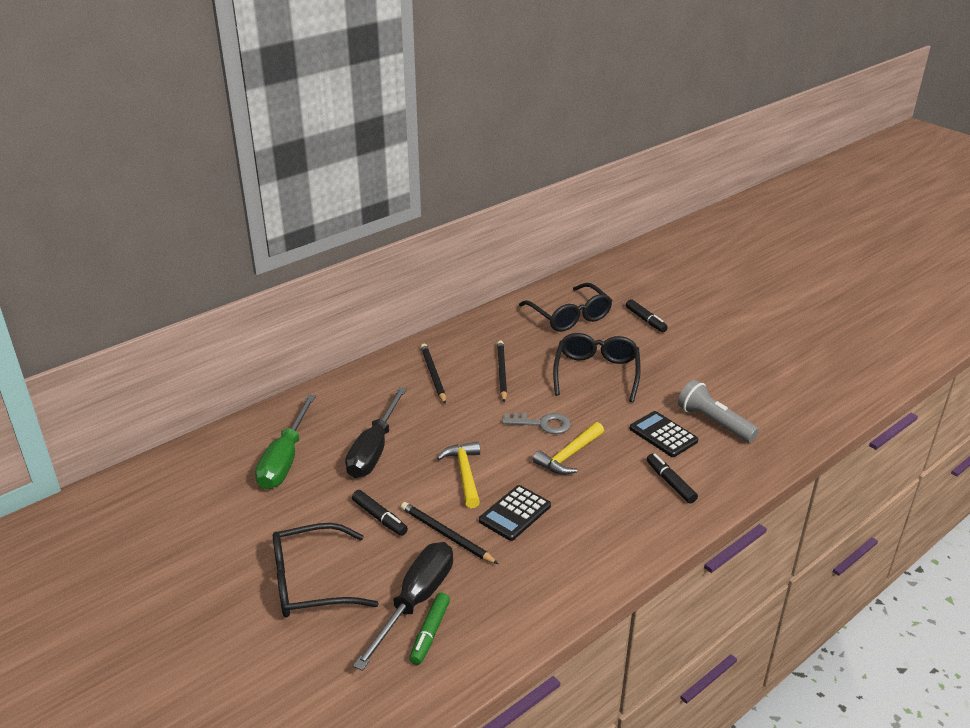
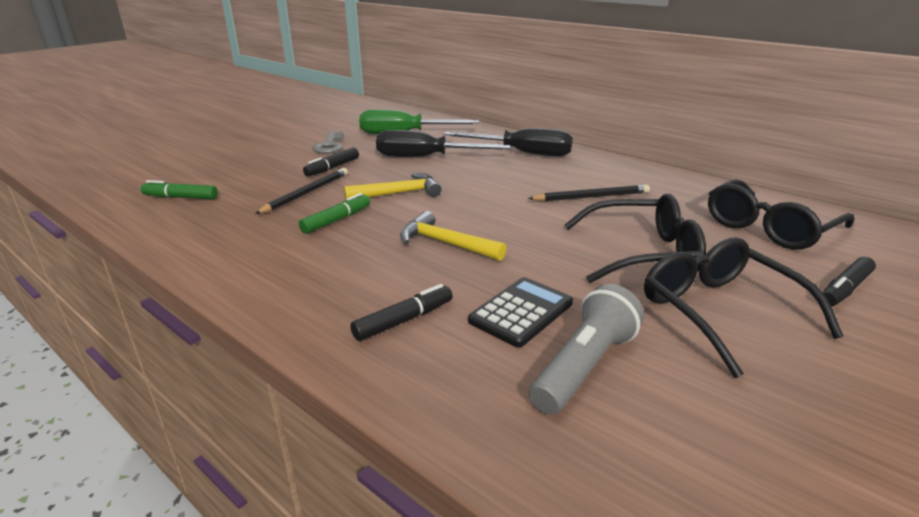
camera: 80 degrees right, 5 degrees down
black glasses [273,523,379,618] -> black glasses moved to [644,237,843,378]
black screwdriver [353,542,453,671] -> black screwdriver moved to [444,128,573,157]
black pencil [421,344,446,404] -> none
black calculator [479,485,551,541] -> green marker [299,193,370,234]
grey key [502,412,571,434] -> grey key moved to [312,131,344,154]

